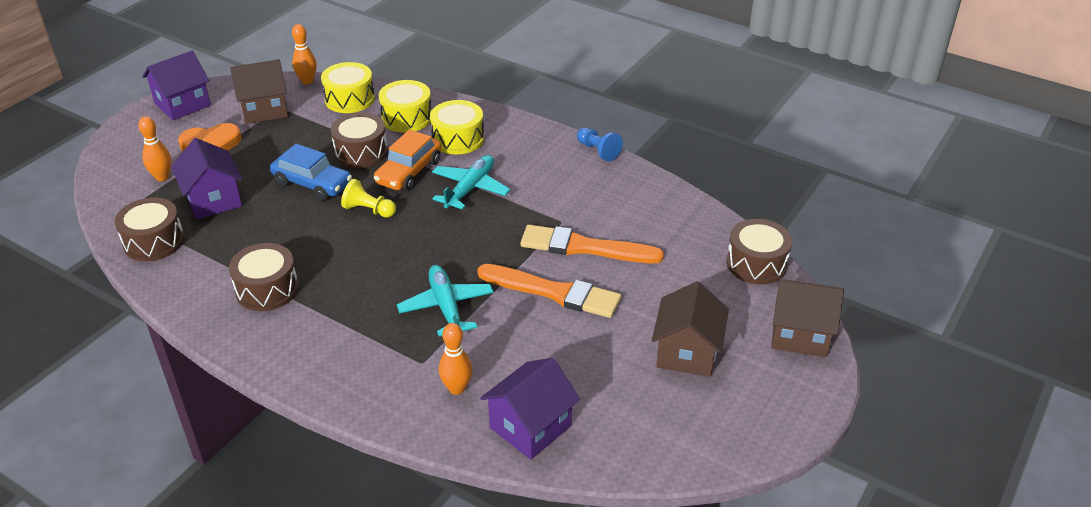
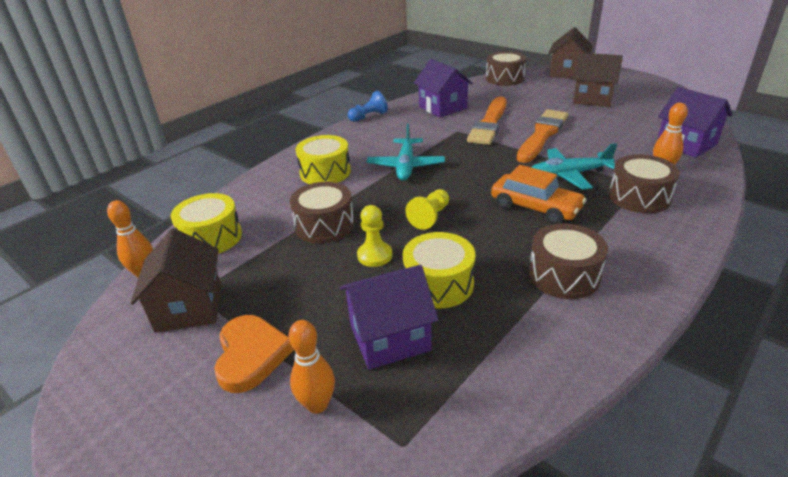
camera: 80 degrees left, 5 degrees down
brown drum [115,198,184,261] -> brown drum moved to [609,154,680,213]
purple house [142,51,211,120] -> purple house moved to [414,59,473,118]
blue car [270,144,352,201] -> yellow pawn [357,205,392,267]
orange car [374,130,441,191] -> orange car moved to [491,165,586,224]
yellow drum [379,80,432,133] -> yellow drum moved to [403,232,475,308]
turquoise plane [432,155,510,210] -> turquoise plane turned 120 degrees counterclockwise [366,123,445,181]

